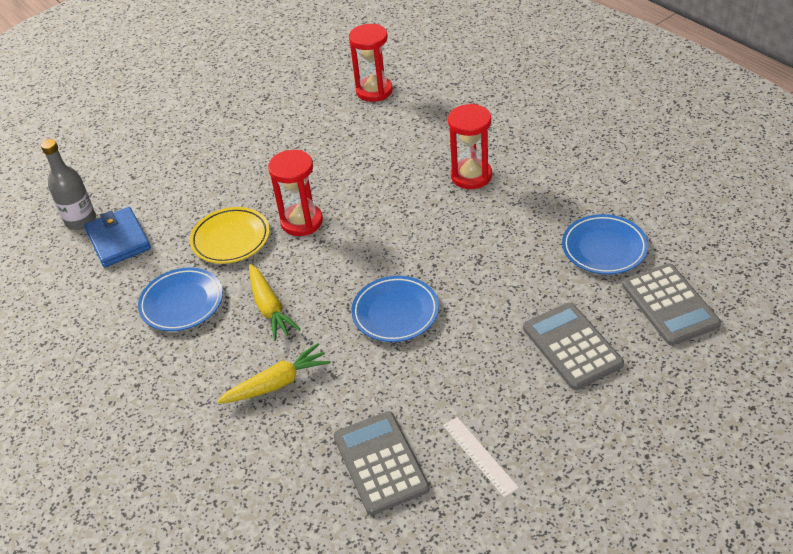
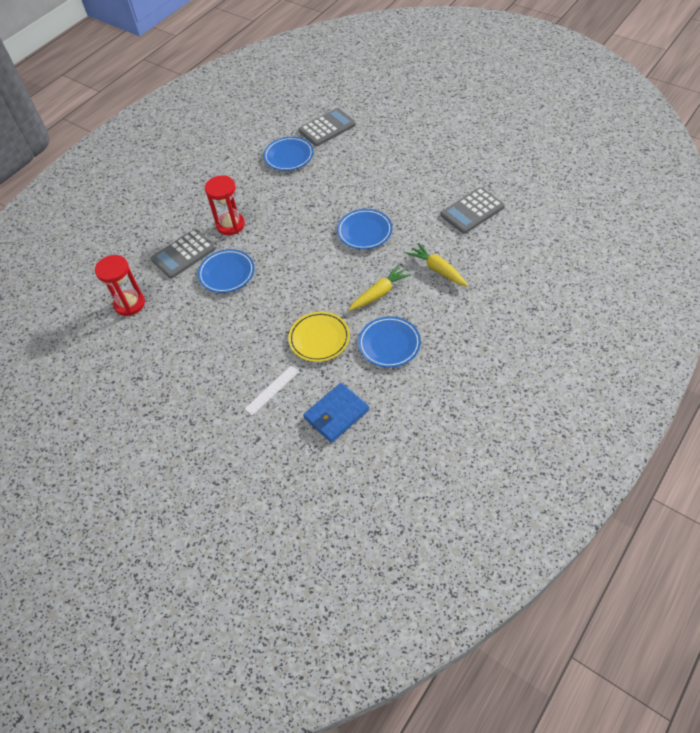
camera: 105 degrees left, 10 degrees up
grey bottle [41,139,96,230] -> none
red hourglass [268,150,323,236] -> none
white ruler [443,417,519,497] -> white ruler moved to [245,366,299,415]
grey calculator [523,302,624,390] -> grey calculator moved to [151,229,216,278]
none -> blue plate [198,249,255,293]

